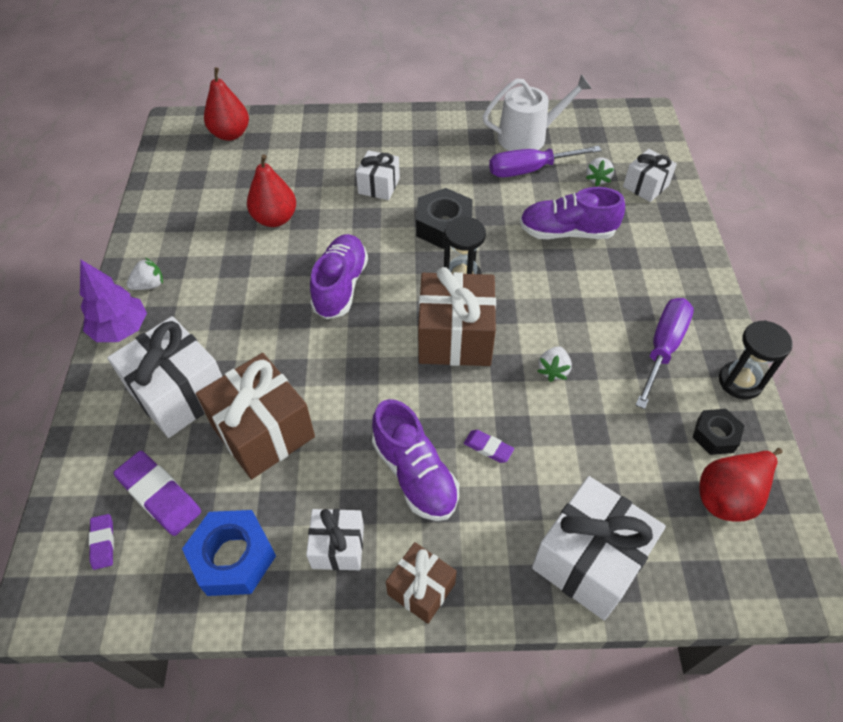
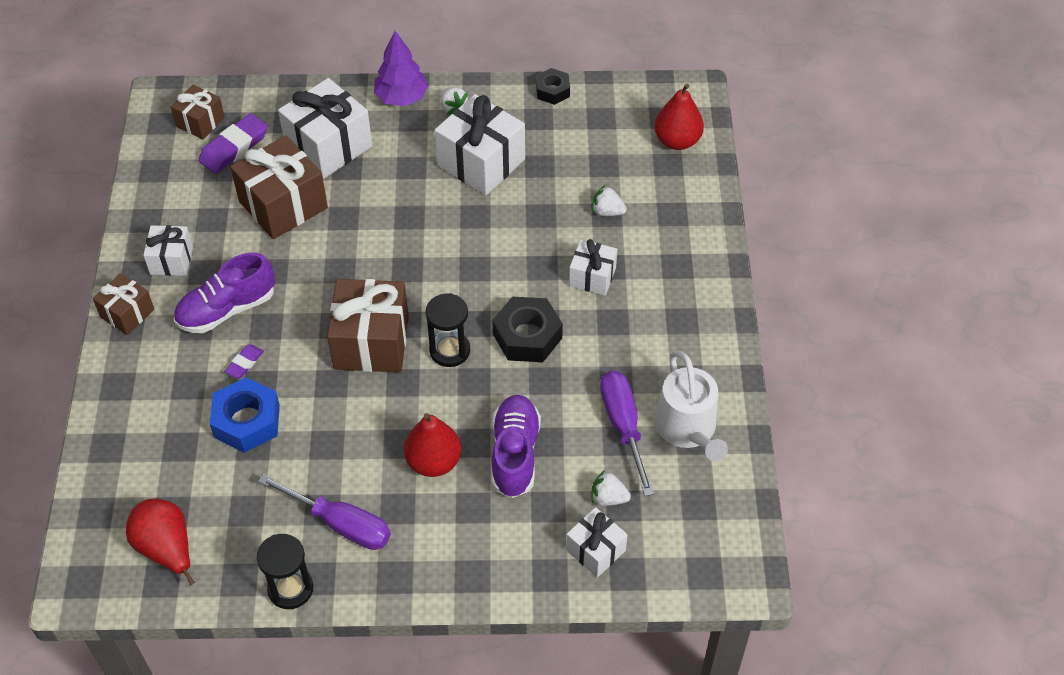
camera: 90 degrees right, 0 degrees up
purple eraser [89,514,114,570] -> brown gift [170,85,225,139]
blue nut [182,510,276,596] -> blue nut moved to [210,377,280,453]
red pear [247,154,296,227] -> red pear moved to [404,413,461,477]
purple shoe [310,234,368,319] -> none
white gift [532,476,666,620] -> white gift moved to [435,94,525,195]
white strawberry [537,346,572,382] -> white strawberry moved to [592,185,627,216]
black nut [692,409,745,455] -> black nut moved to [536,68,570,105]

